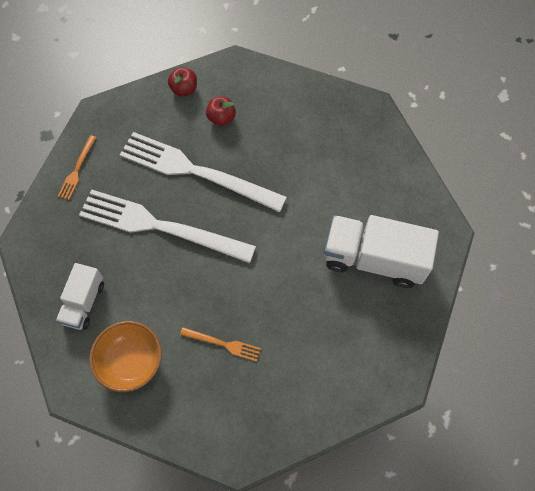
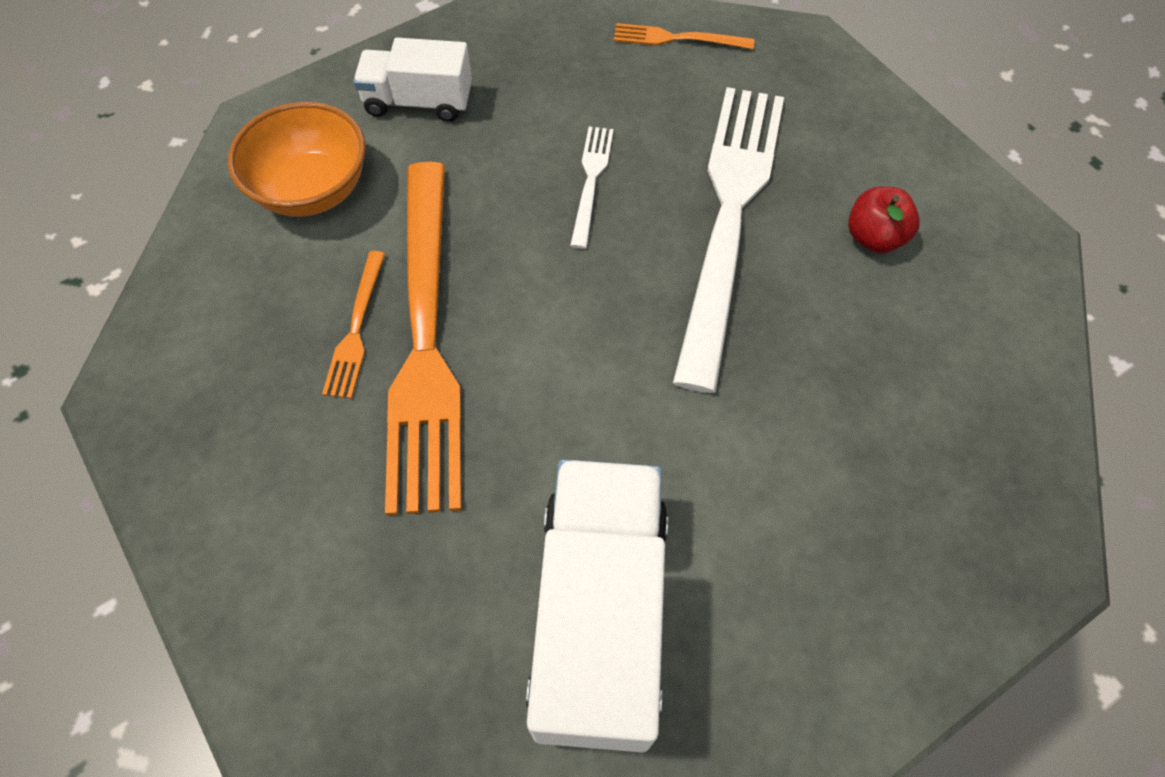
camera: 80 degrees right, 5 degrees down
white fork [79,190,256,263] -> white fork [570,126,614,249], size x0.42
red apple [168,67,197,97] -> none
none -> orange fork [385,162,462,516]

